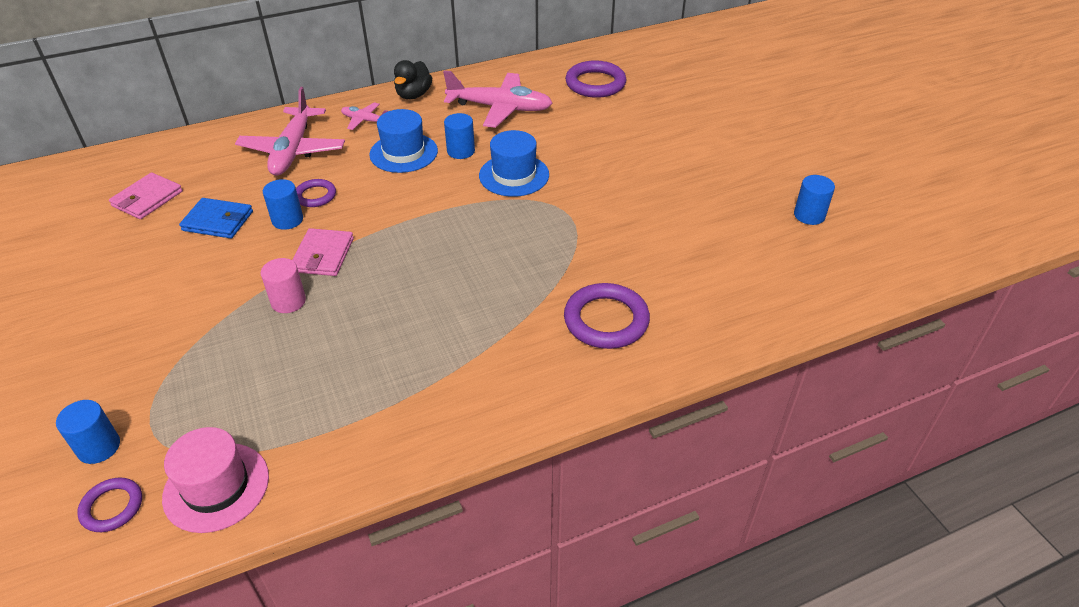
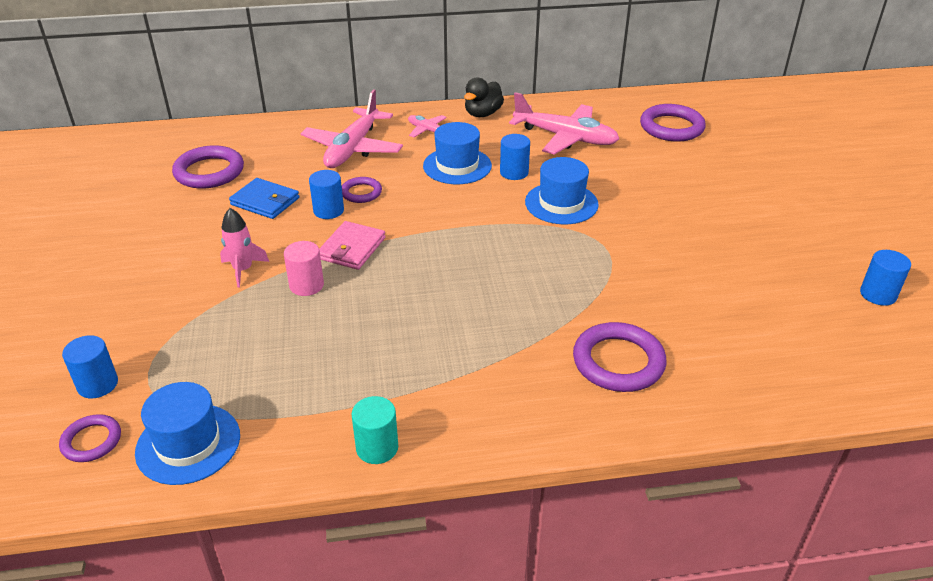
camera: 15 degrees right, 5 degrees down
pink wallet [109,172,183,219] -> purple ring [172,145,244,189]
pink hat [162,427,269,533] -> blue hat [135,382,240,485]
none -> pink rocket [220,208,269,287]
none -> turquoise cylinder [352,396,398,464]

